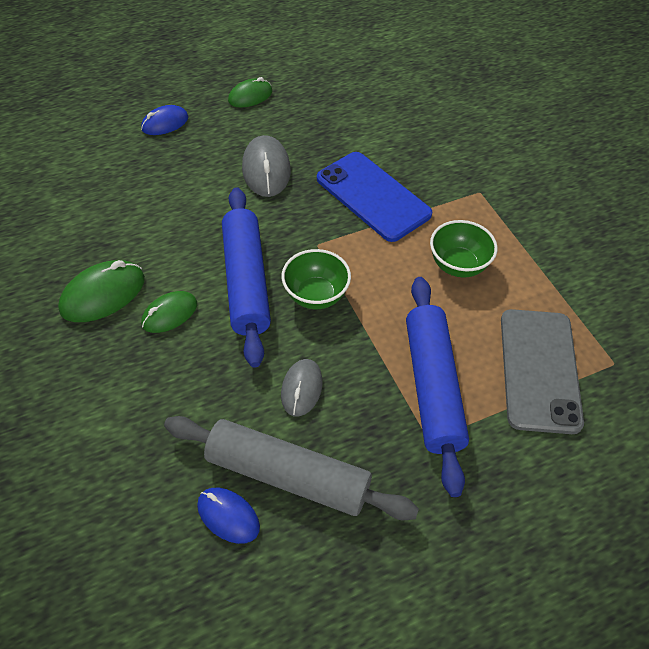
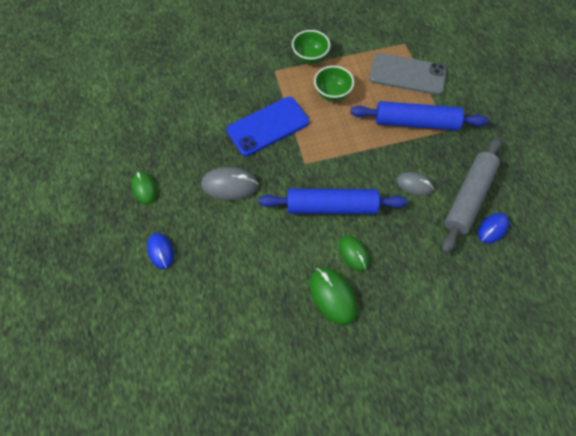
camera: 80 degrees left, 10 degrees up
green bowl [281,249,351,309] -> green bowl moved to [292,30,330,64]

